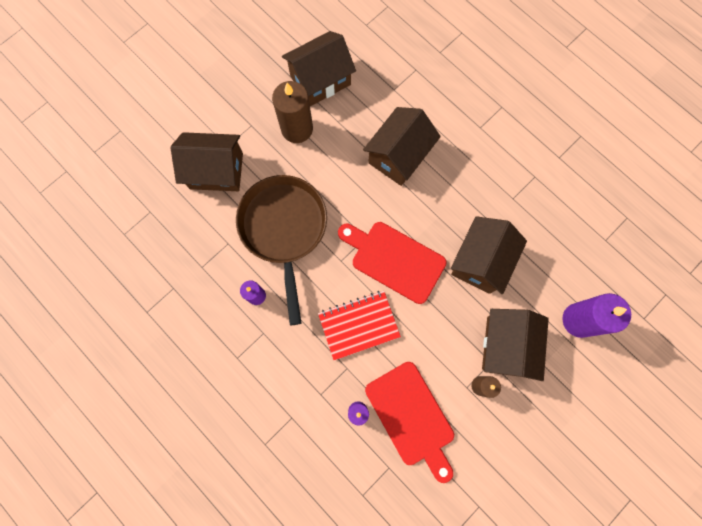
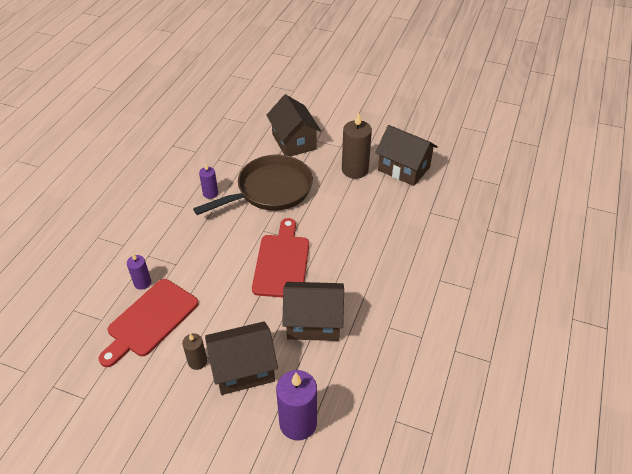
camera: 65 degrees right, 30 degrees down
red notebook [318,291,401,360] -> none
brown house [363,107,441,186] -> none

